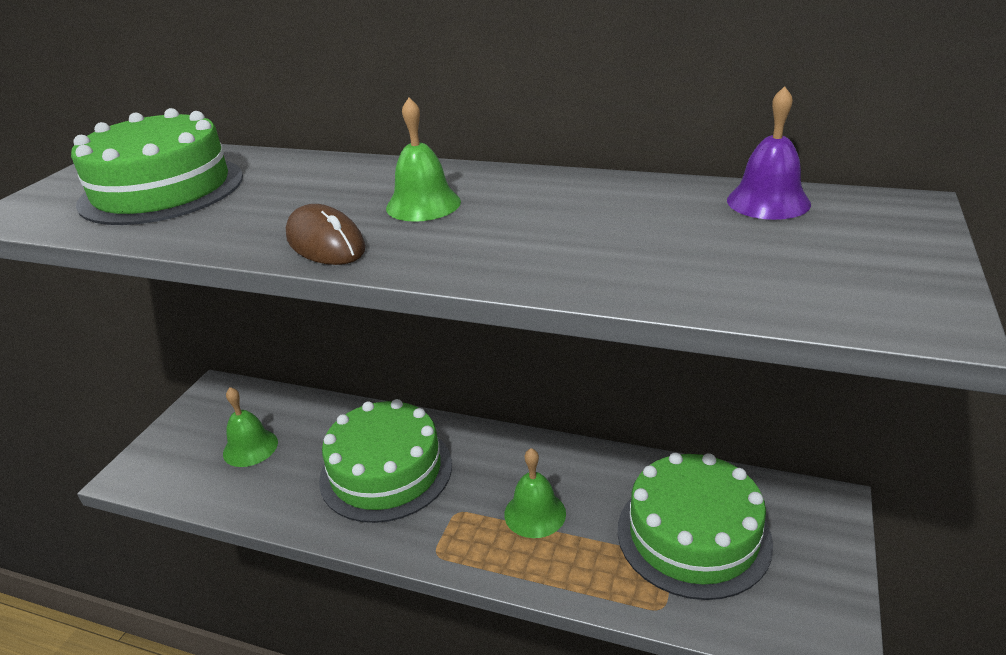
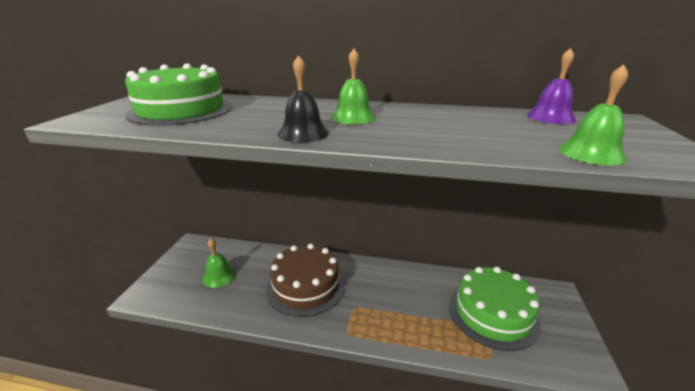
camera: 10 degrees left, 5 degrees down
brown mouse [285,204,366,265] -> black bell [278,55,329,143]
green cake [319,399,452,523] -> brown cake [266,243,345,317]
green bell [504,448,566,538] -> green bell moved to [559,64,628,165]

